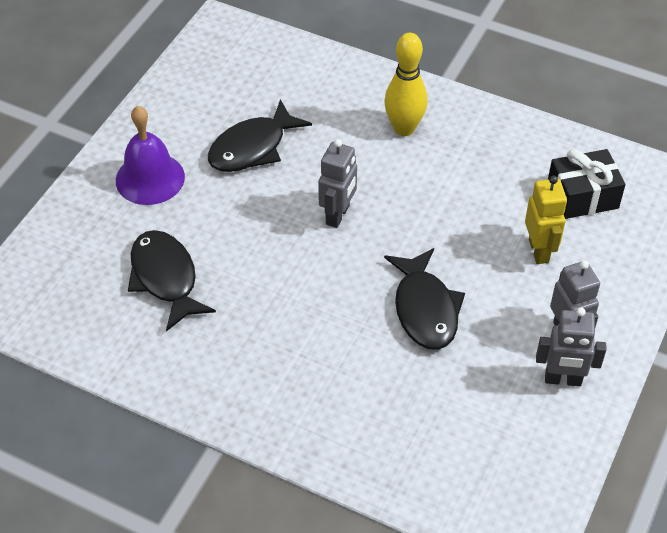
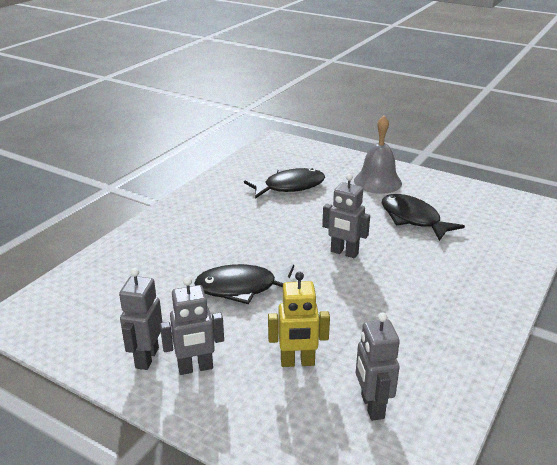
camera: 95 degrees right, 20 degrees down
purple bell [116,106,185,205] -> grey bell [354,116,402,194]
yellow bowling pin [384,33,428,136] -> none
black gift [548,149,626,219] -> grey robot [356,312,400,421]

